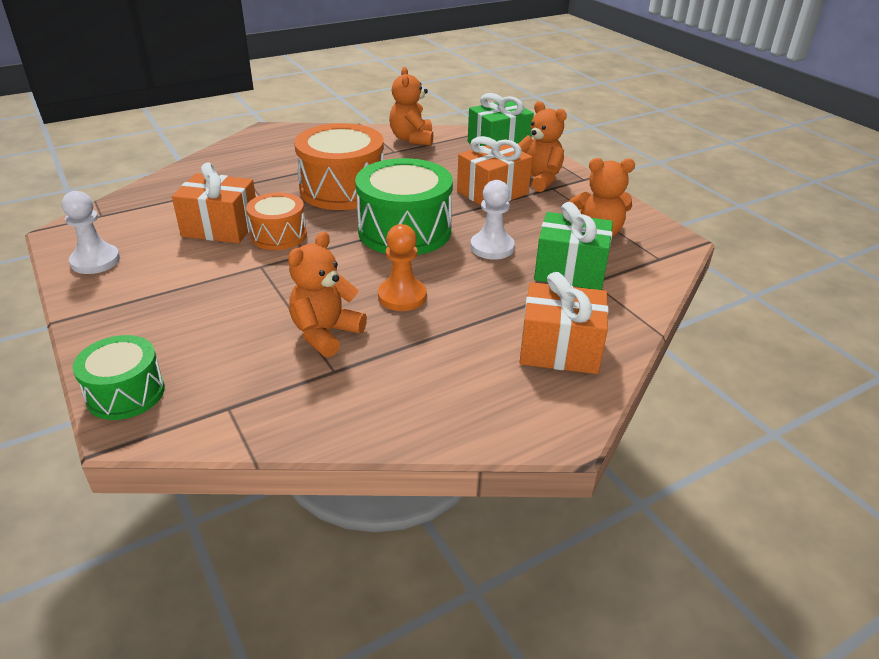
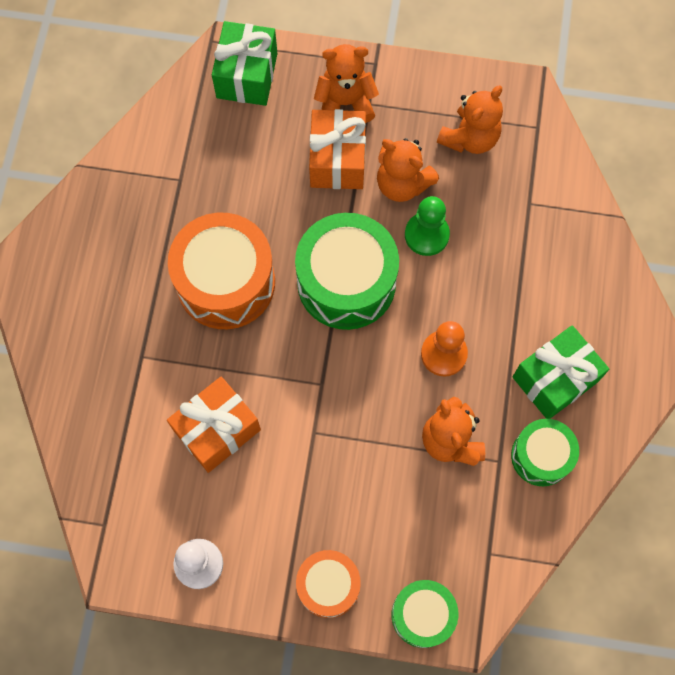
camera: 50 degrees left, 35 degrees up
orange drum [246,192,307,250] -> orange drum moved to [296,550,361,618]
orange teddy bear [389,67,433,145] -> orange teddy bear moved to [377,138,439,202]
white pawn [470,180,515,259] -> green pawn [405,196,450,256]
orange gift [520,272,609,374] -> none
green gift [534,202,613,290] -> green gift moved to [513,325,609,419]
none -> green drum [511,419,579,486]

